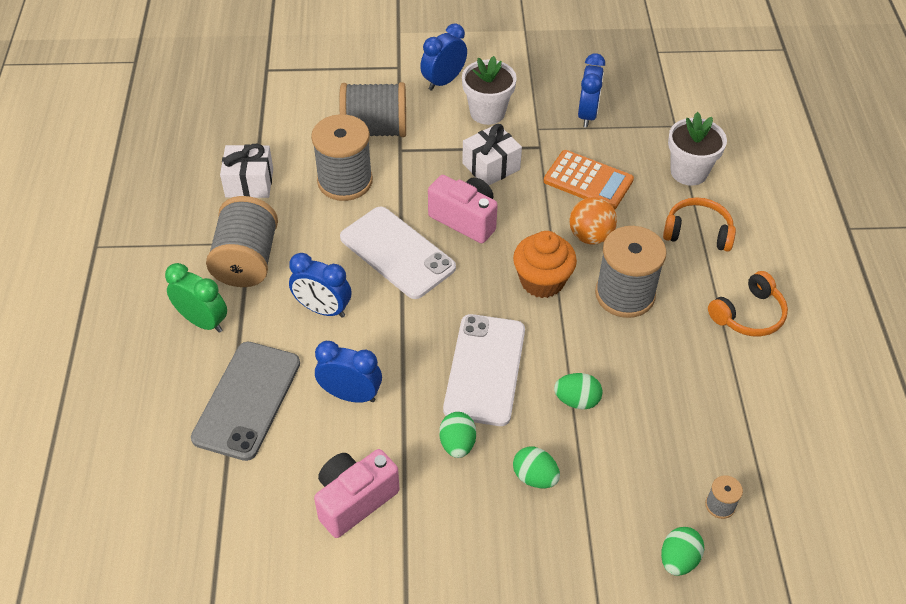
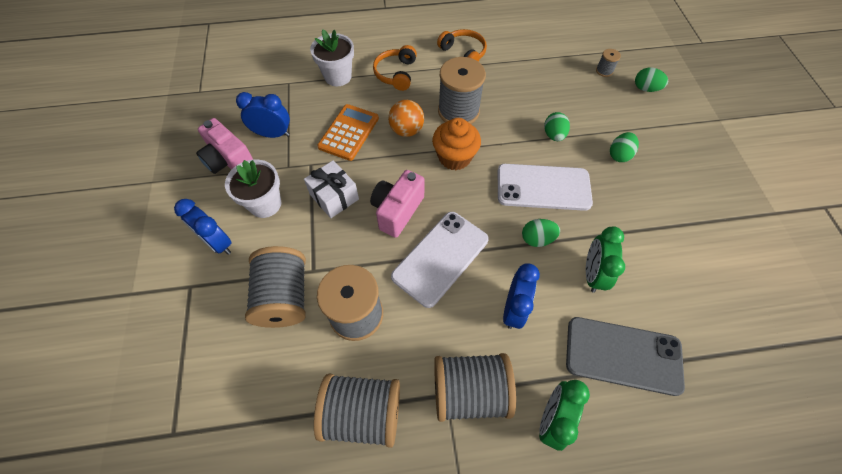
camera: 95 degrees left, 10 degrees up
white gift [220,144,273,198] -> grey spool [314,374,400,448]
pink camera [314,449,399,538] -> pink camera moved to [196,118,253,174]
blue clock [315,341,382,403] -> green clock [586,226,625,293]
green egg [439,412,476,458] -> green egg moved to [522,219,560,247]

